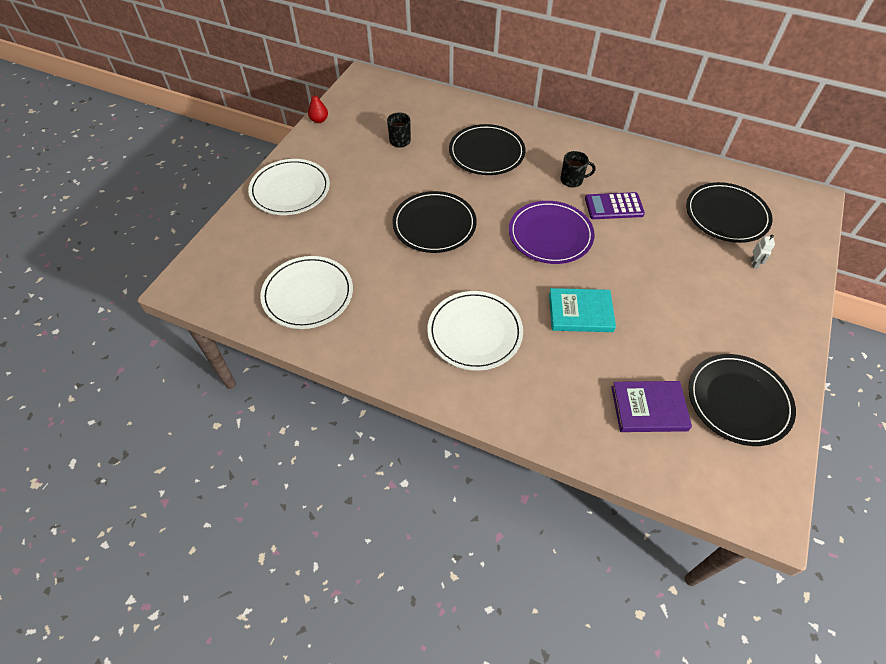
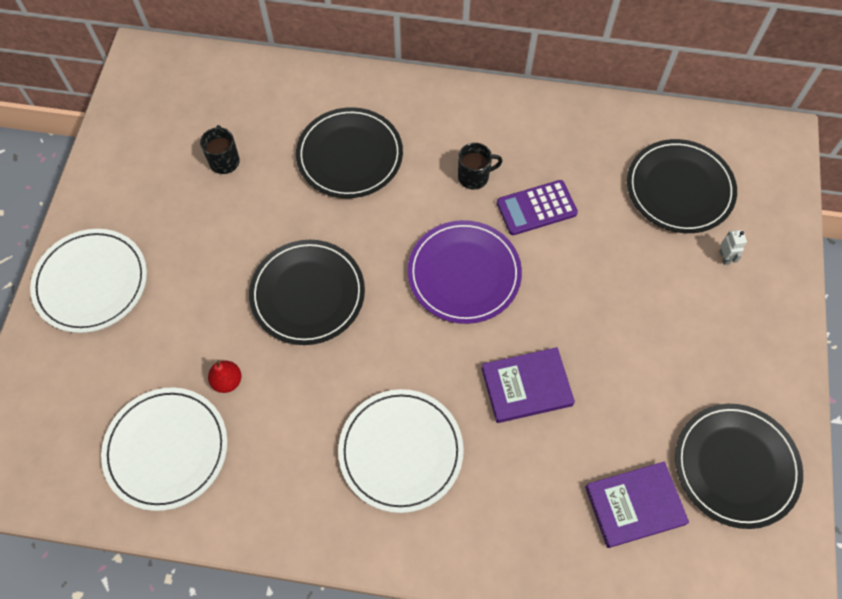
camera: 15 degrees left, 10 degrees up
red pear [308,90,328,123] -> red pear moved to [208,360,242,393]
turquoise book [549,288,616,332] -> purple book [481,347,575,423]

